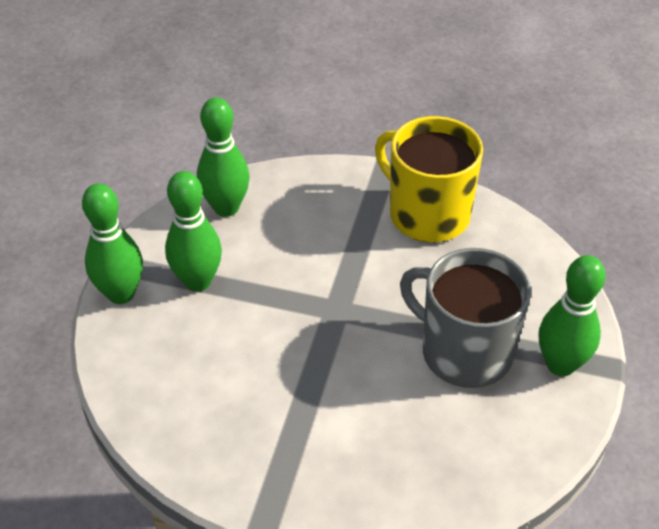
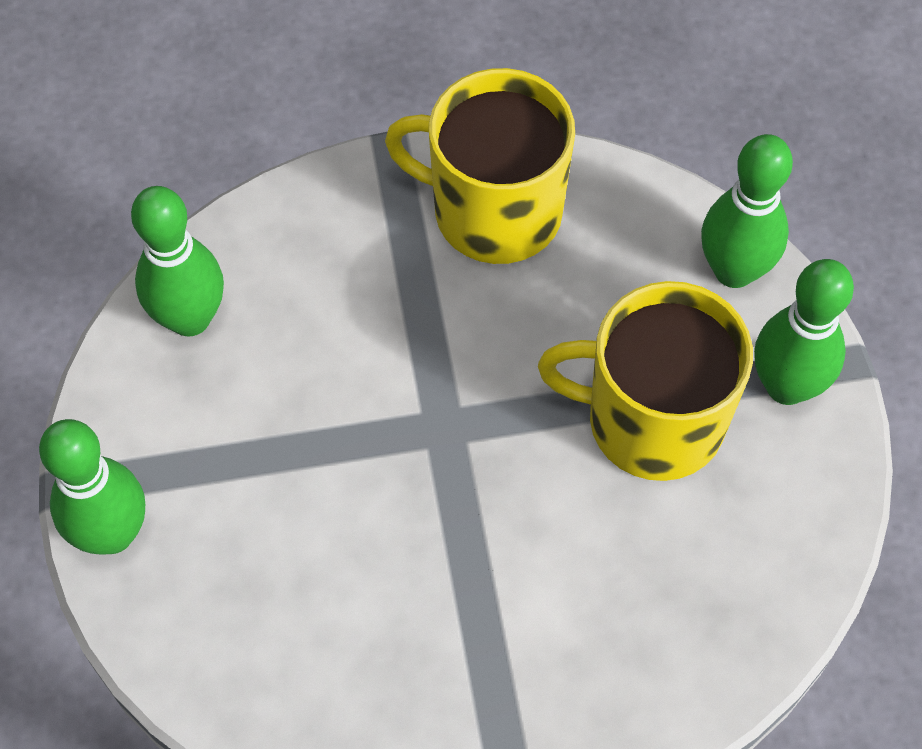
camera: 25 degrees left, 15 degrees up
green bowling pin [165,171,222,292] -> green bowling pin moved to [701,134,793,288]
grey mug [400,248,531,388] -> yellow mug [538,281,753,481]

